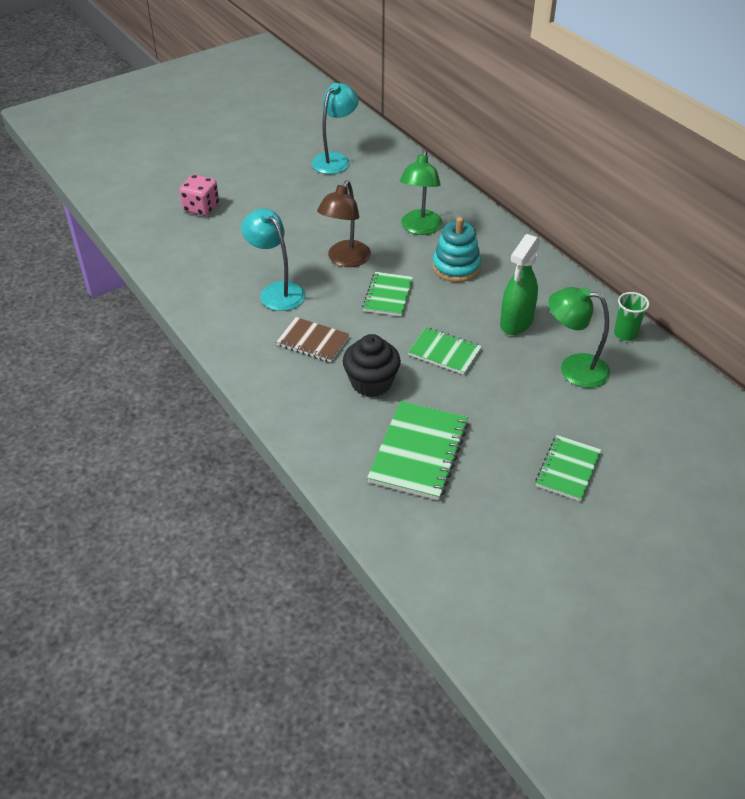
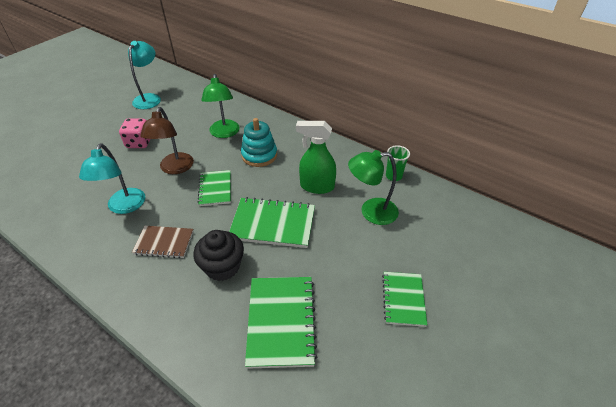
camera: 20 degrees left, 0 degrees up
pink dice [179,175,219,216] -> pink dice moved to [119,118,150,148]
turquoise lamp [241,208,305,311] -> turquoise lamp turned 120 degrees counterclockwise [79,143,145,214]
green notebook [408,327,482,375] -> green notebook [229,197,315,248], size x1.58
green spray bottle [500,234,540,335] -> green spray bottle turned 90 degrees clockwise [296,121,336,194]

